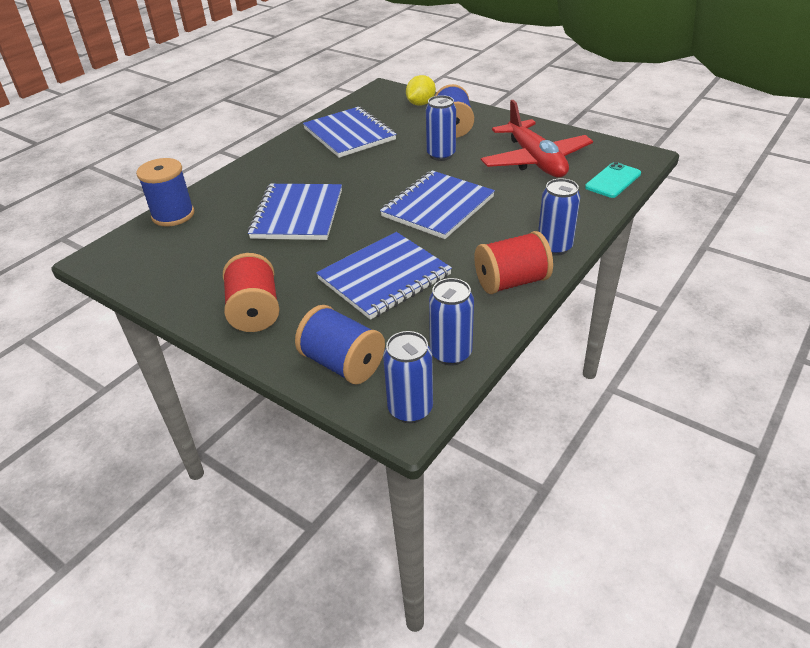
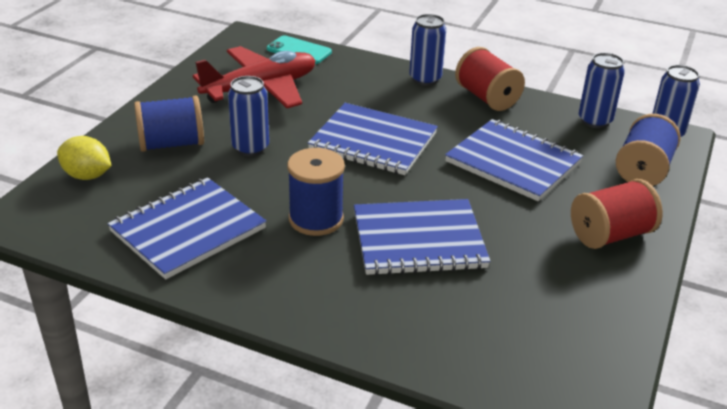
camera: 105 degrees left, 5 degrees down
blue spool [136,158,194,226] -> blue spool moved to [287,148,345,236]

